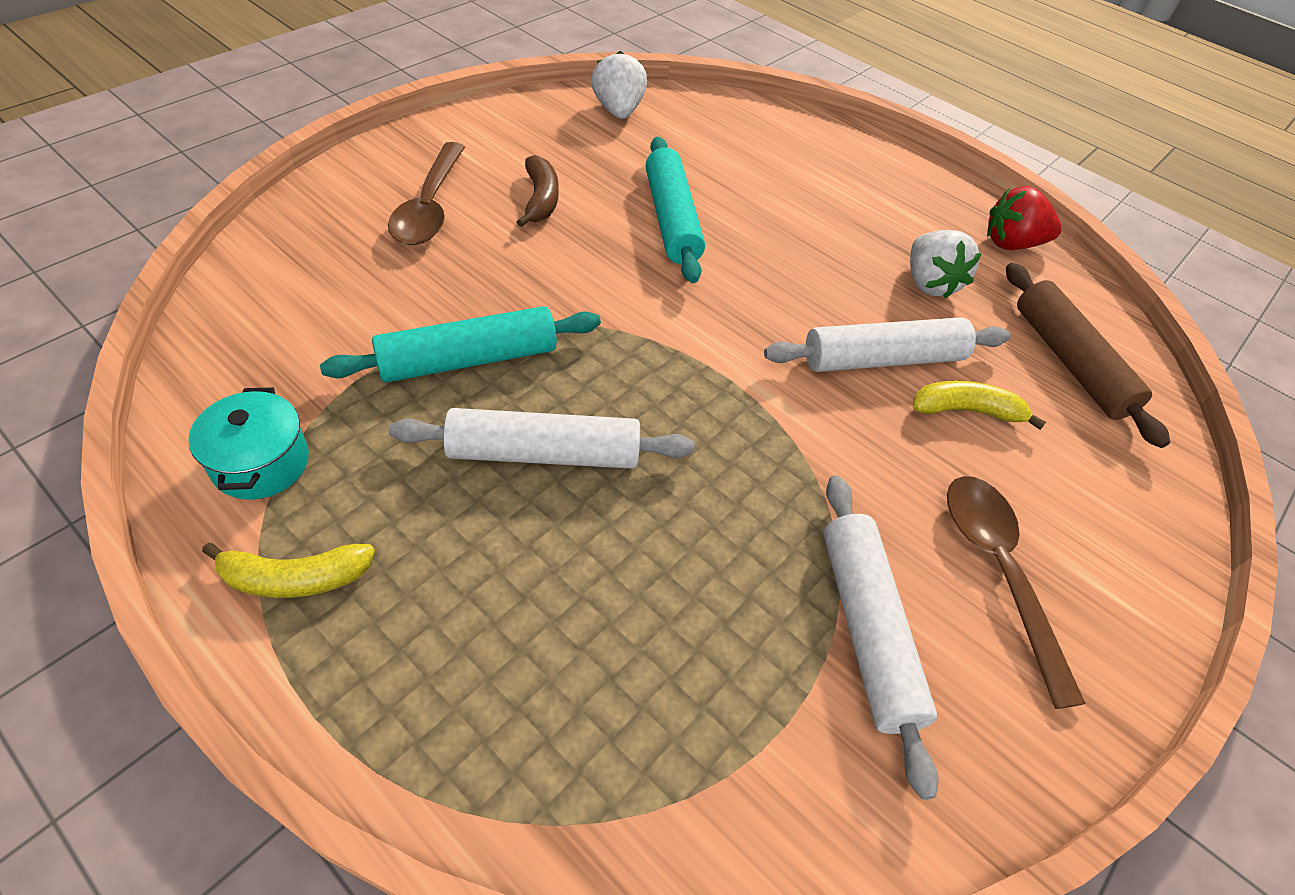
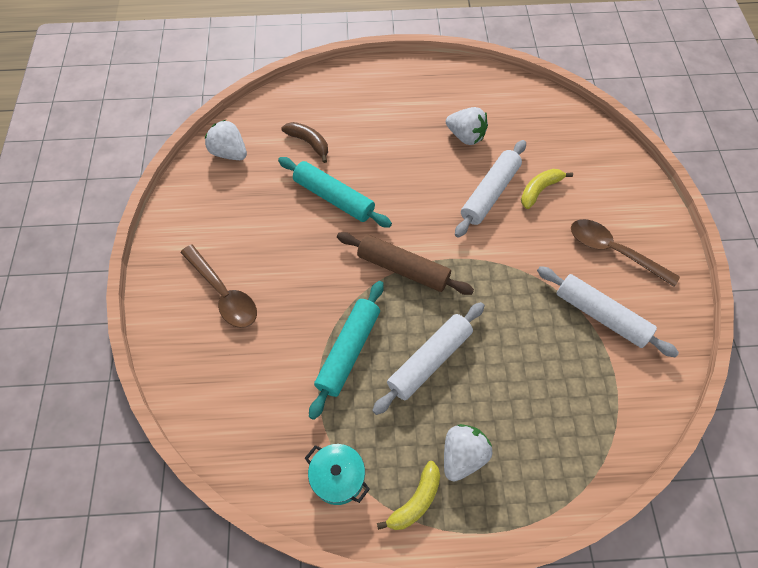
camera: 40 degrees left, 10 degrees up
brown banana [517,155,559,227] -> brown banana moved to [281,122,328,163]
red strawberry [987,186,1062,250] -> none
brown rolling pin [1006,263,1170,448] -> brown rolling pin moved to [337,232,474,295]
none -> white strawberry [444,424,492,482]

